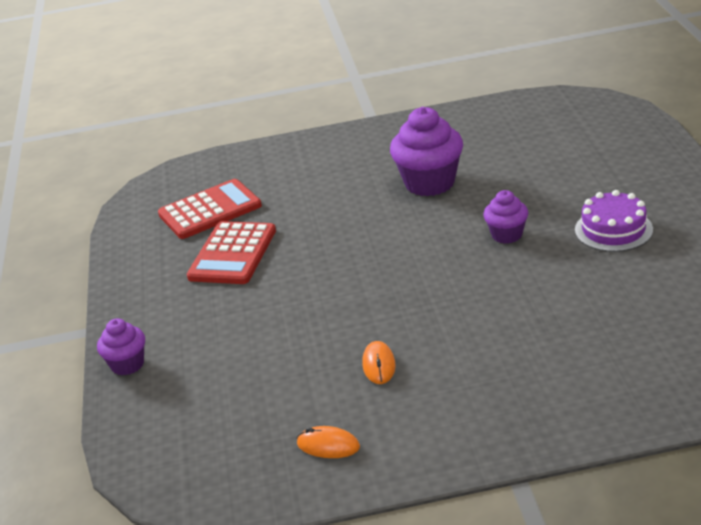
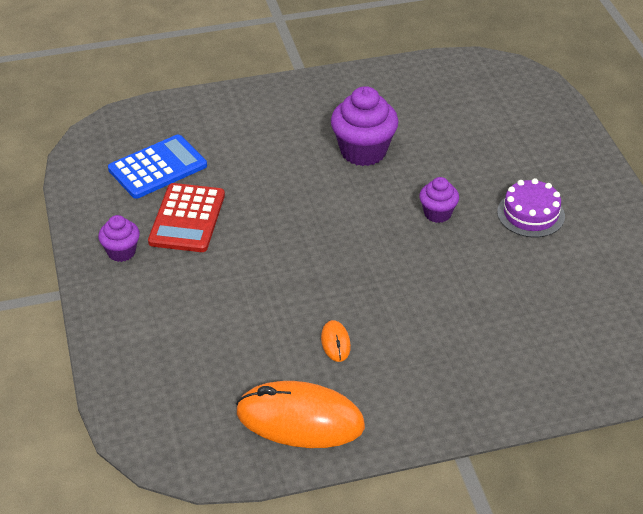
camera: 10 degrees left, 10 degrees up
purple cupcake [97,318,145,375] -> purple cupcake moved to [98,215,140,262]
red calculator [158,179,262,239] -> blue calculator [108,135,207,199]
orange mouse [297,426,360,458] -> orange mouse [236,381,365,448], size x2.34

